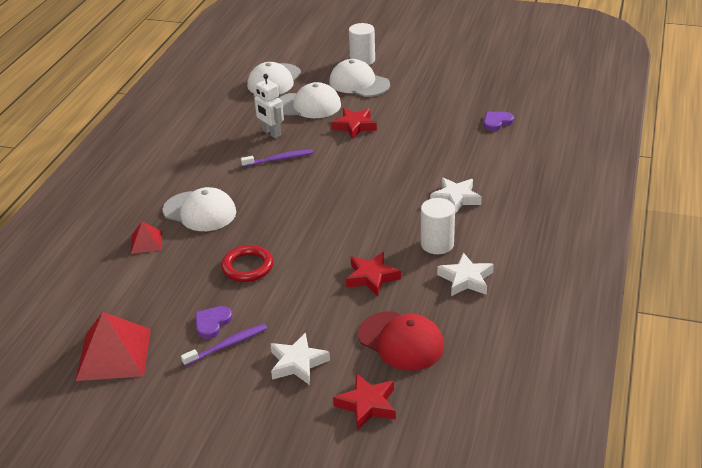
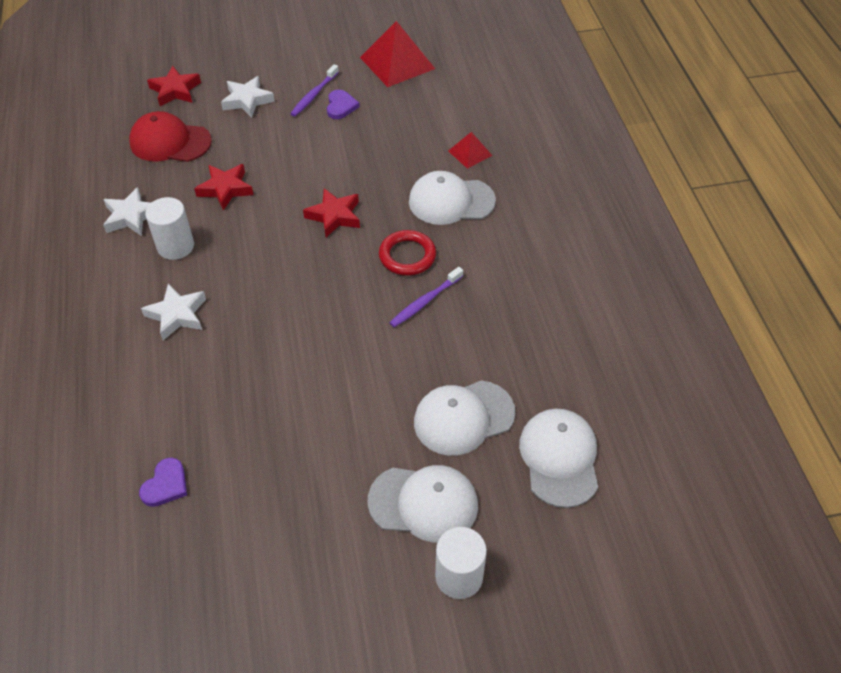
camera: 150 degrees right, 15 degrees up
red ring [221,245,273,282] -> red ring moved to [379,230,436,276]
white robot [254,74,284,138] -> none
red star [331,108,377,139] -> red star moved to [303,188,360,237]

